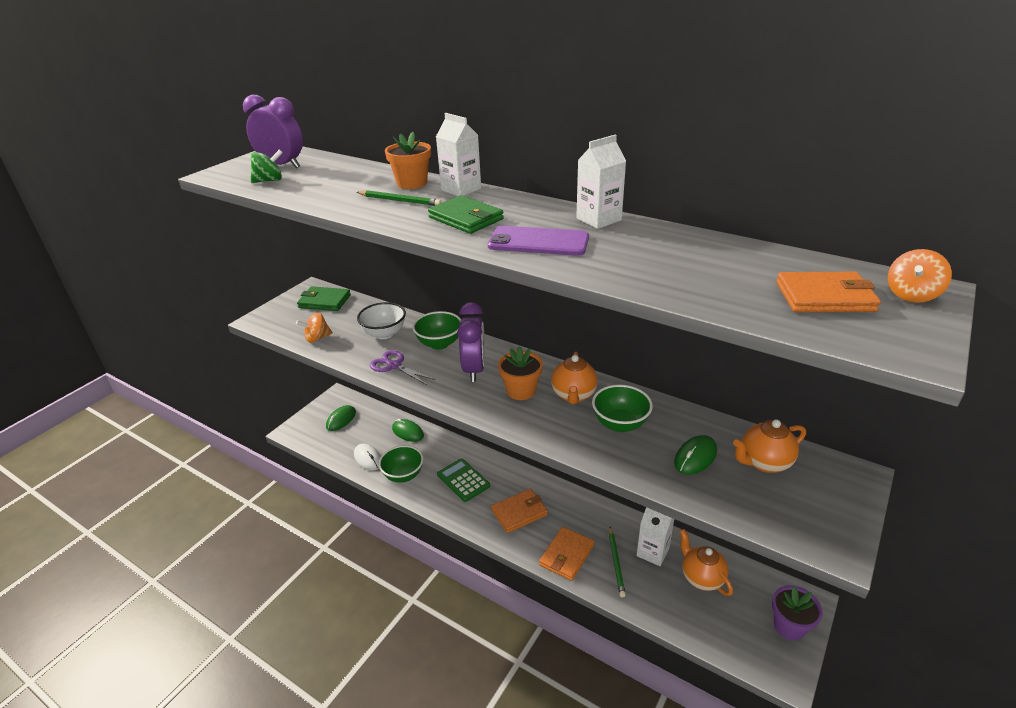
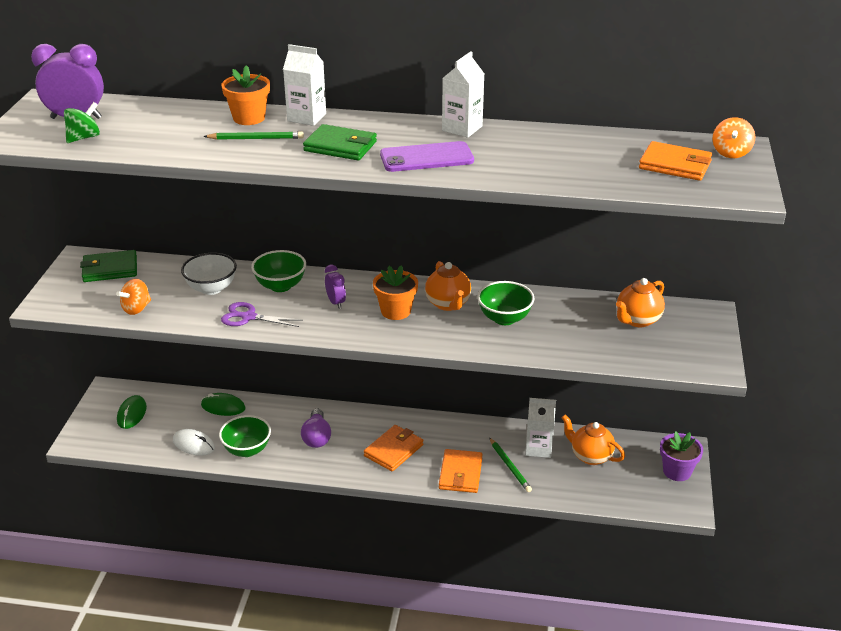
camera: 25 degrees left, 0 degrees up
green calculator [437,458,490,502] -> purple light bulb [301,409,331,448]
purple clock [457,302,485,382] -> purple clock [325,265,346,309], size x0.54
green mouse [674,435,717,475] -> none
orange wallet [776,272,881,312] -> orange wallet turned 45 degrees clockwise [639,141,712,181]

